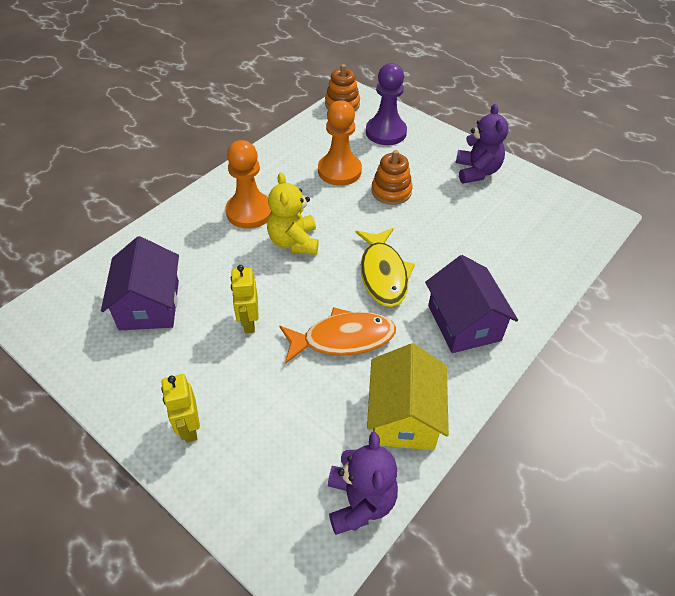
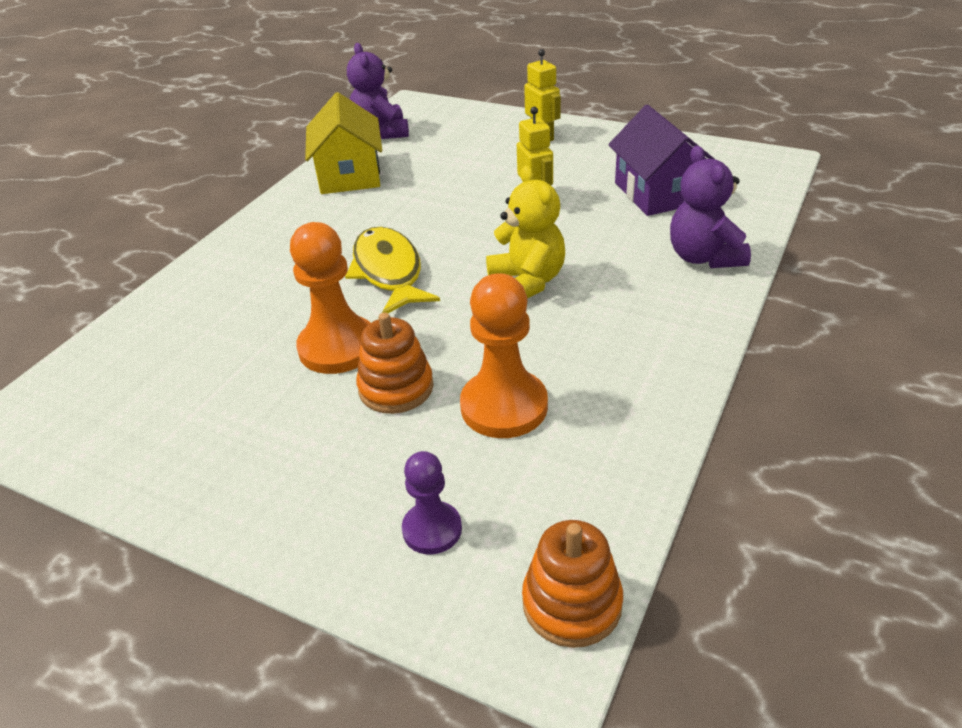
camera: 170 degrees right, 10 degrees down
orange pawn [225,140,271,229] -> orange pawn moved to [290,222,370,374]
orange fish [280,307,396,364] -> none
purple pawn [366,63,407,145] -> purple pawn [402,451,462,554], size x0.59
purple house [425,255,518,353] -> none
purple teddy bear [456,104,509,183] -> purple teddy bear moved to [670,146,751,268]

